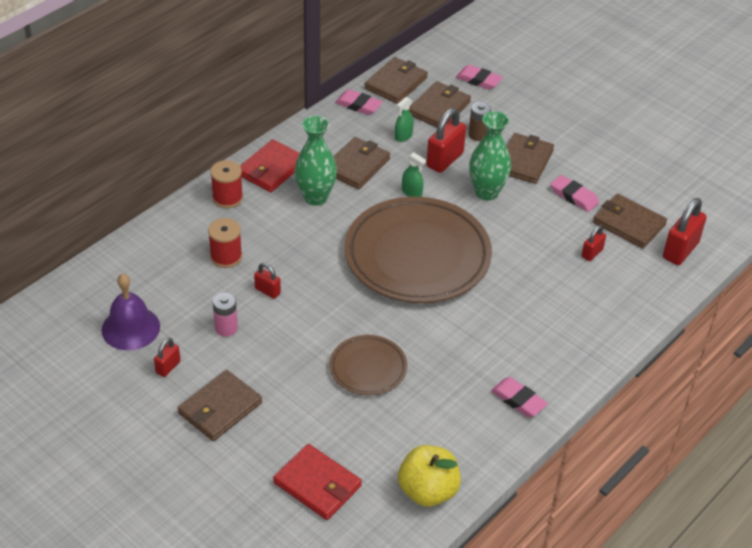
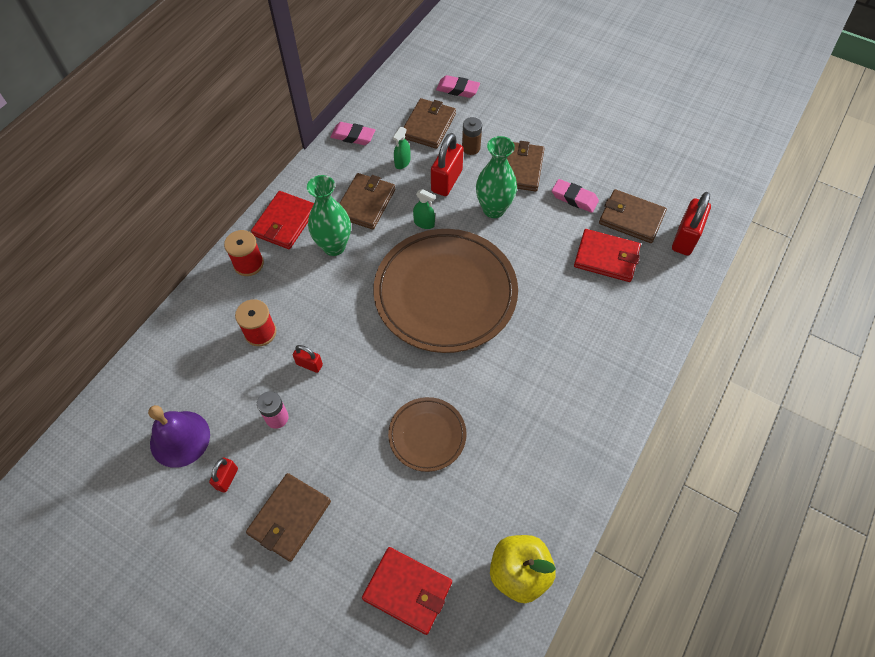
camera: 10 degrees left, 15 degrees up
brown wallet [364,57,428,104] -> none
pink eraser [491,377,548,417] -> none
red padlock [582,225,606,261] -> red wallet [574,229,641,282]

